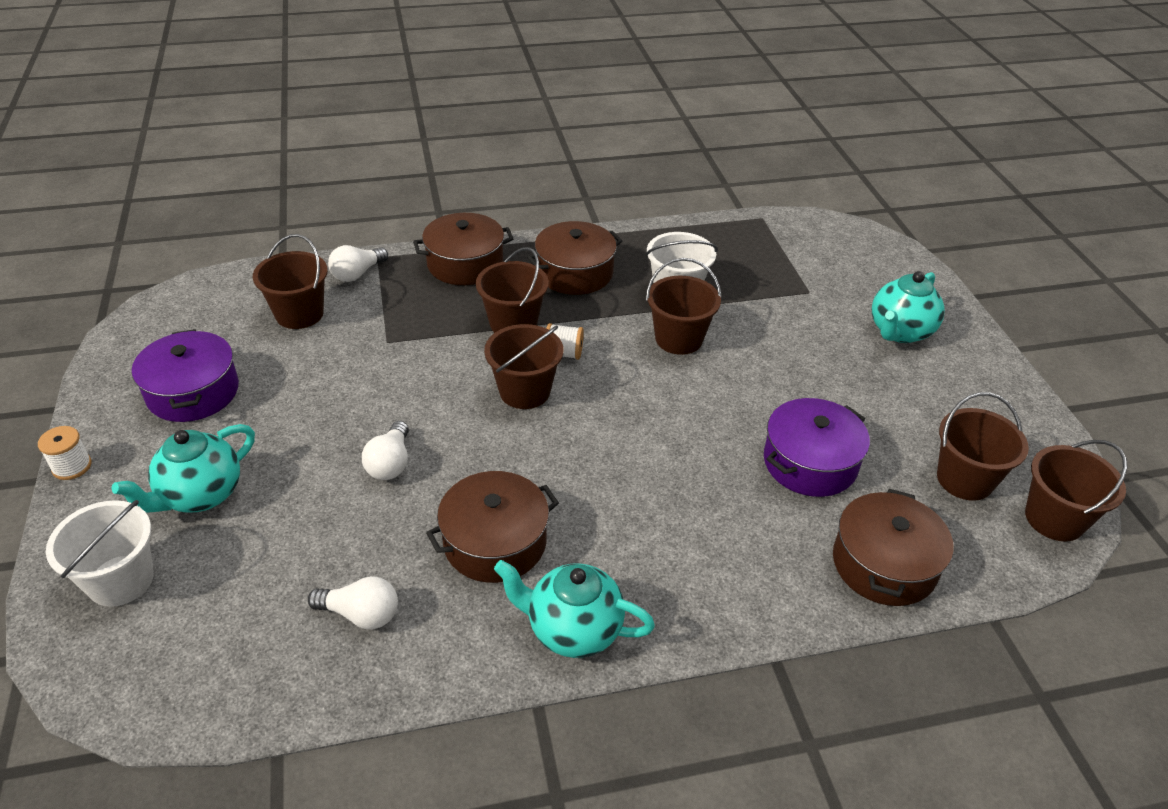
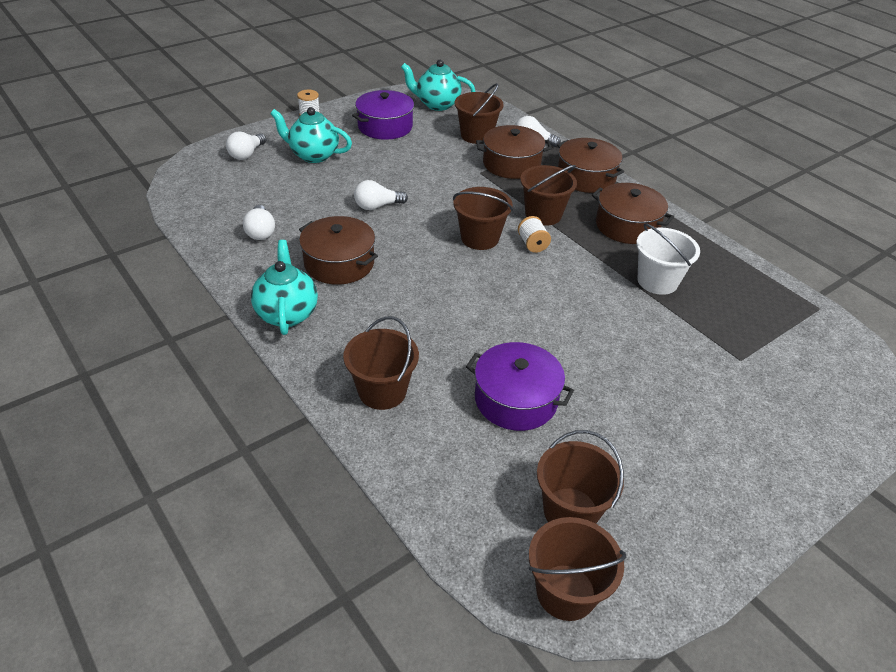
camera: 65 degrees right, 0 degrees up
white bucket [46,500,154,607] -> white light bulb [226,132,266,160]
brown bucket [646,258,722,355] -> brown bucket moved to [343,316,419,410]
brown pot [833,489,954,606] -> brown pot moved to [476,125,552,179]
turquoise teapot [872,271,945,343] -> turquoise teapot moved to [401,60,475,111]

